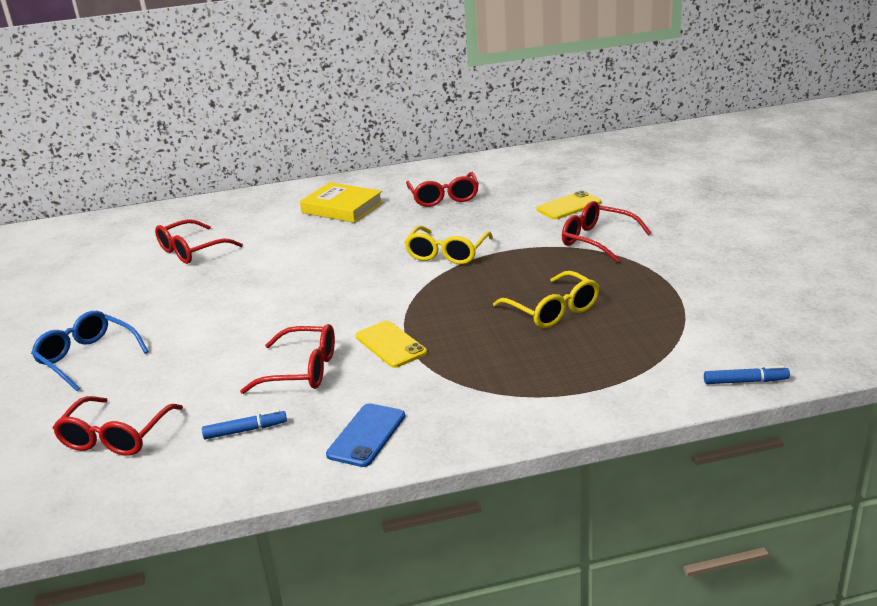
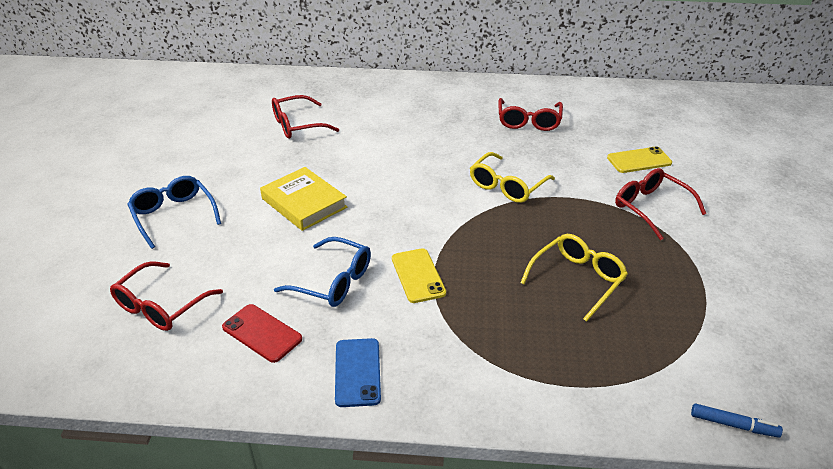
camera: 15 degrees right, 10 degrees up
blue marker [202,410,287,439] -> red phone [222,304,302,363]
red glasses [240,324,335,394] -> blue glasses [274,237,371,307]
yellow book [300,182,383,223] -> yellow book moved to [260,167,347,231]
blue phone [326,403,405,467] -> blue phone turned 45 degrees counterclockwise [335,338,381,407]
yellow glasses [493,271,599,328] -> yellow glasses turned 120 degrees counterclockwise [520,234,628,322]

